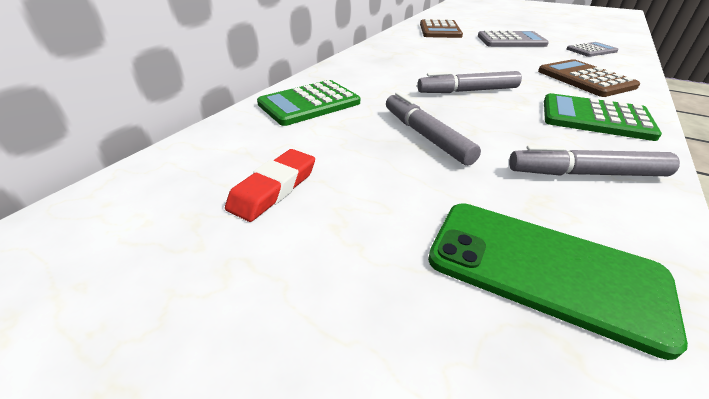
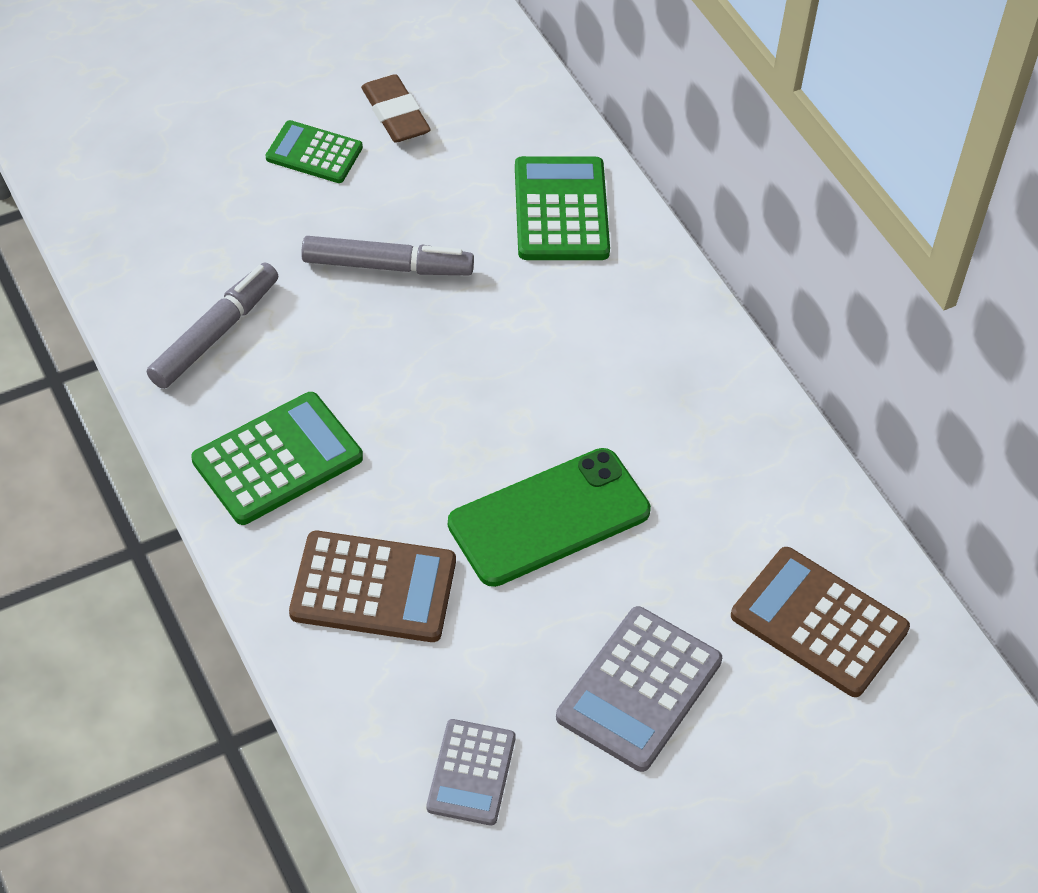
camera: 120 degrees right, 15 degrees up
red eraser [225,149,315,222] -> brown eraser [361,74,431,143]
grey marker [417,71,522,93] -> none
green phone [428,203,688,360] -> green phone moved to [448,448,651,587]
none -> green calculator [266,120,363,183]

